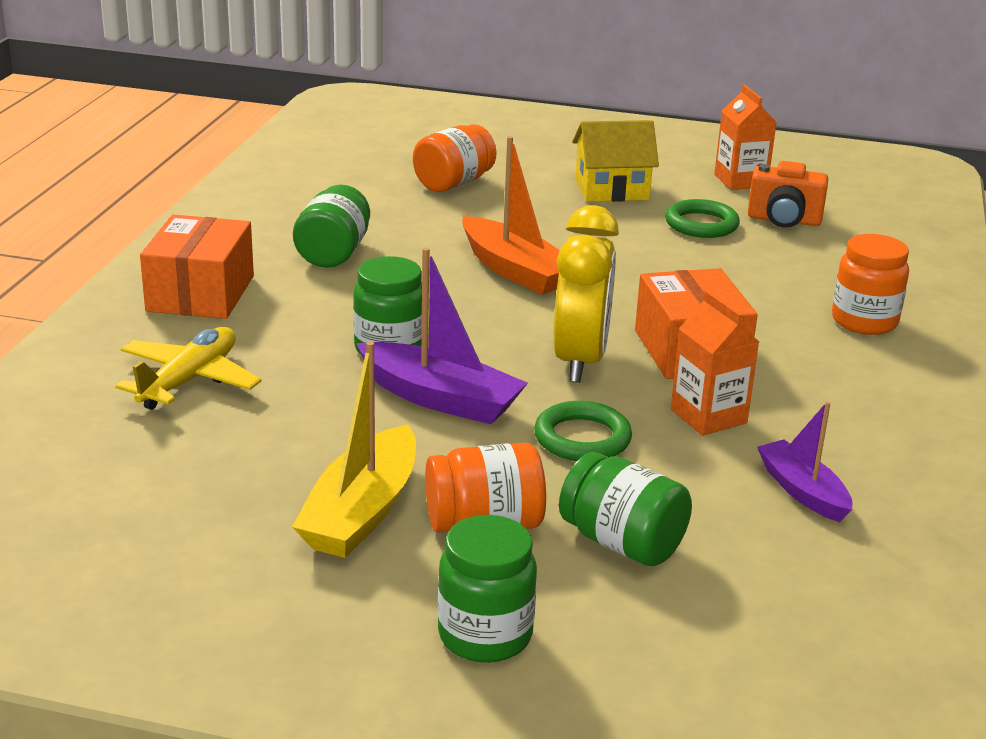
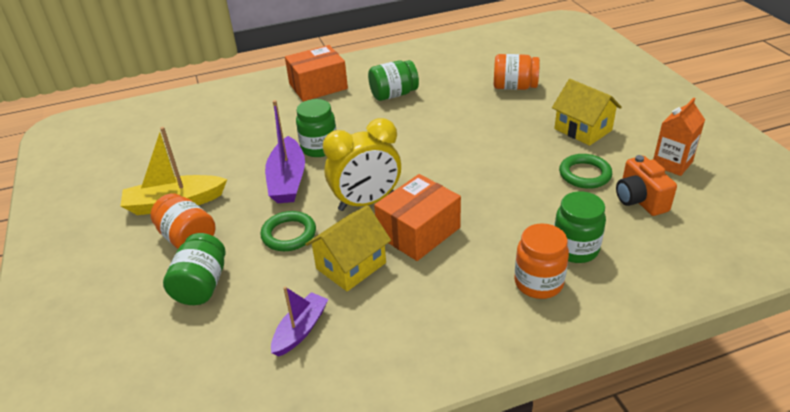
camera: 60 degrees right, 10 degrees up
yellow plane [115,327,262,410] -> none
green jar [438,515,537,663] -> green jar moved to [554,191,606,263]
orange boat [462,136,560,295] -> none
orange carton [671,290,759,436] -> yellow house [305,205,391,291]

